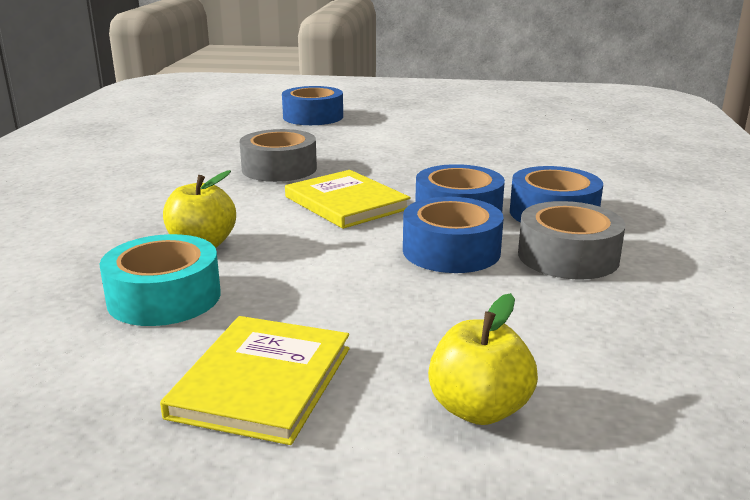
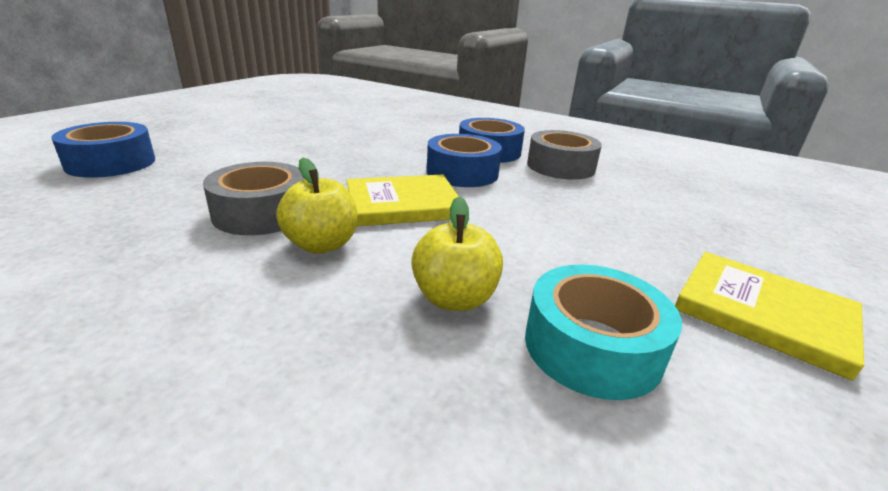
camera: 70 degrees left, 5 degrees up
blue tape [403,197,504,273] -> none
yellow apple [428,293,538,425] -> yellow apple moved to [276,158,358,254]

